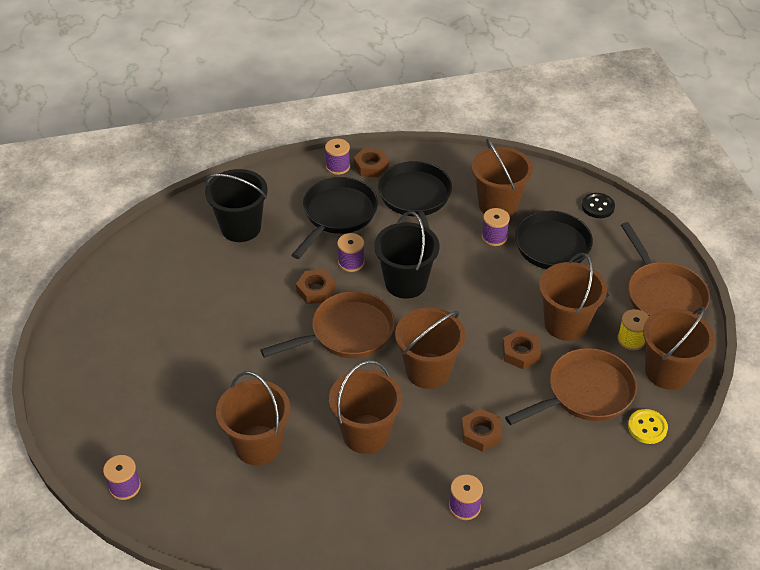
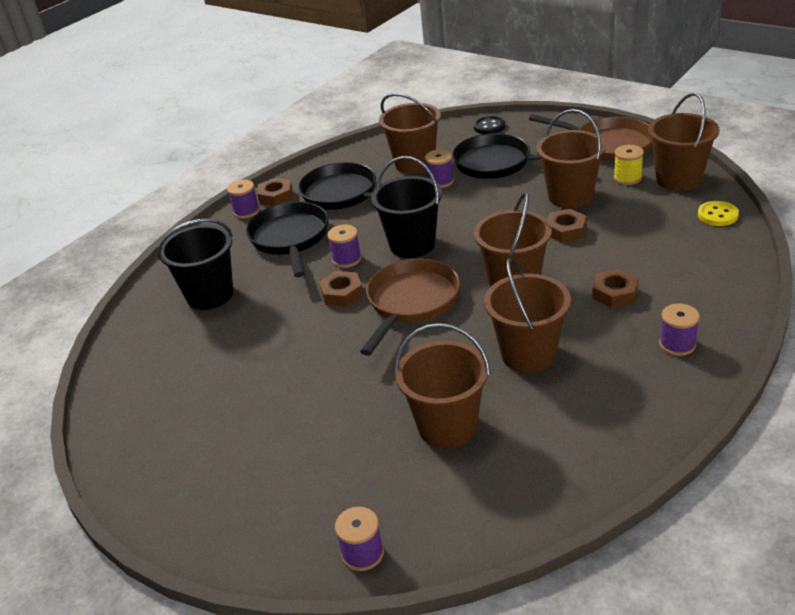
camera: 35 degrees left, 10 degrees down
brown pan [505,348,637,425] -> none

